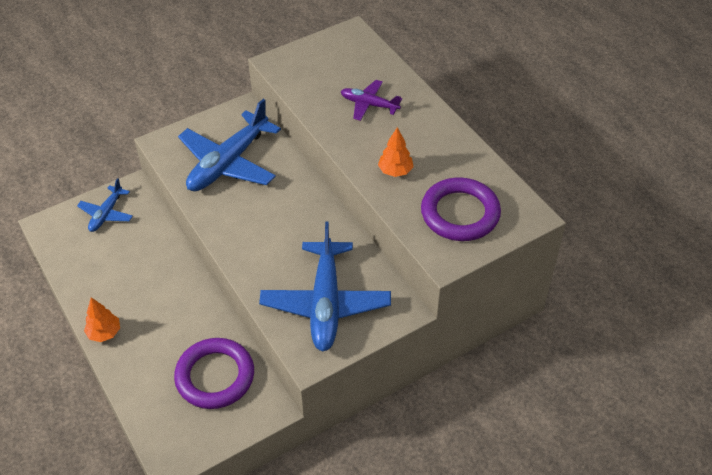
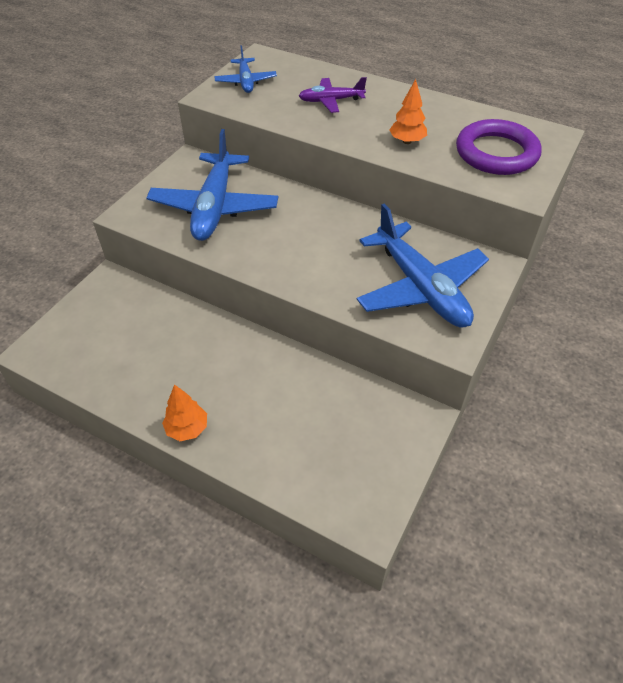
camera: 30 degrees left, 0 degrees up
blue plane [77,178,133,232] -> blue plane moved to [214,45,277,93]
purple ring [174,338,254,409] -> none

